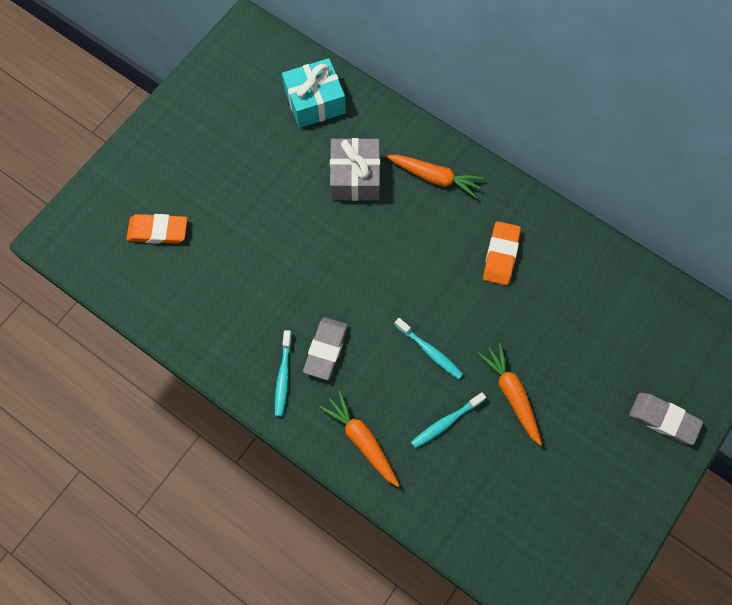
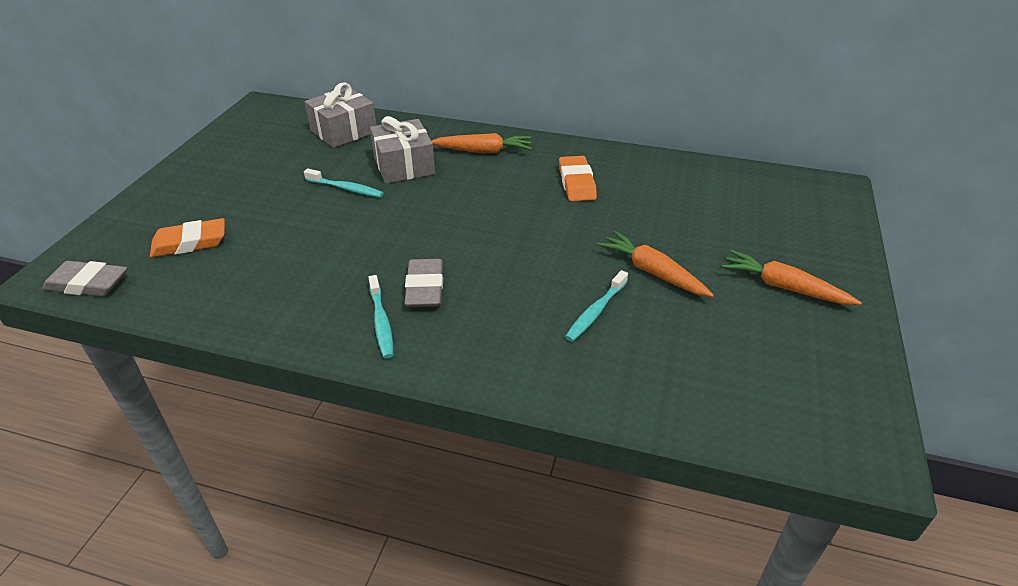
camera: 20 degrees left, 30 degrees down
turquoise gift [282,58,346,128] -> grey gift [305,82,377,148]
orange carrot [319,391,400,487] -> orange carrot moved to [722,250,862,305]
turquoise toothbrush [395,318,463,380] -> turquoise toothbrush moved to [304,168,384,198]
grey eraser [629,393,703,445] -> grey eraser moved to [42,261,127,296]

